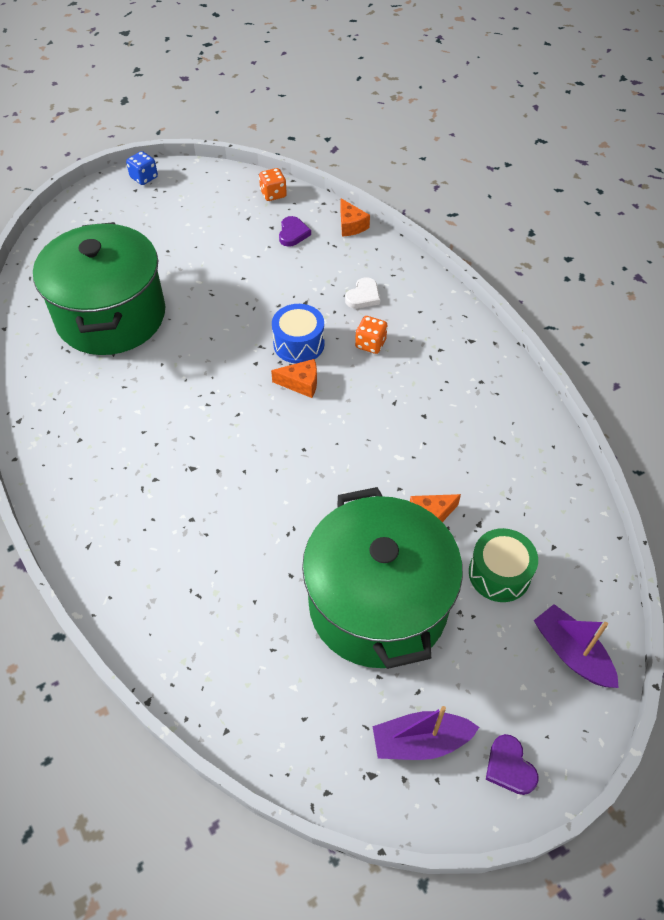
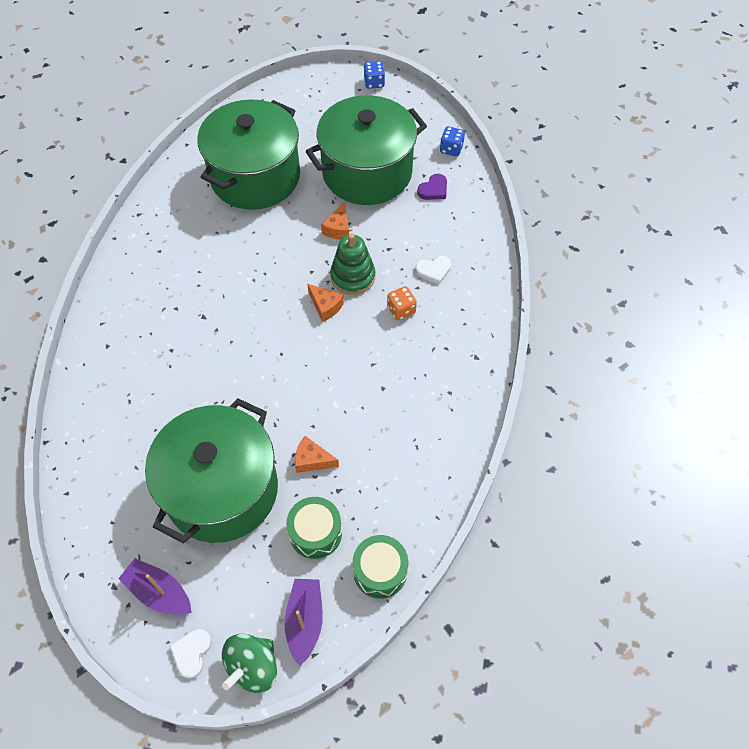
camera: 40 degrees right, 5 degrees up
orange dice [259,168,287,201] -> blue dice [440,126,465,157]
blue drum [272,304,325,364] -> green stacking toy [330,233,375,295]
orange cheese [341,198,370,236] -> orange cheese moved to [321,203,349,240]
purple heart [486,734,539,795] -> white heart [170,629,212,679]
none -> green spinning top [222,634,277,693]
none -> green pot [306,95,427,205]
none -> green drum [353,535,408,599]

